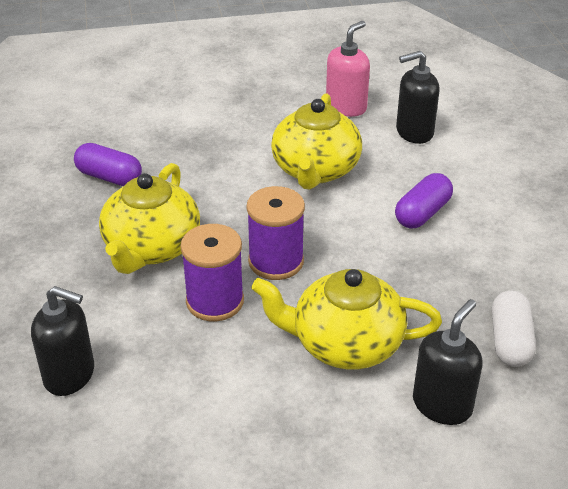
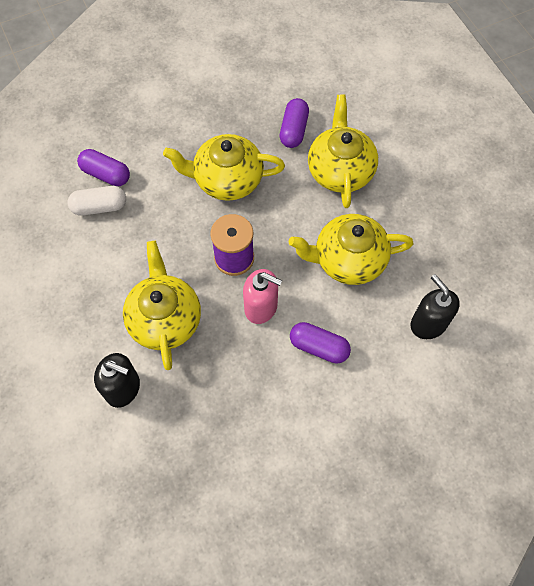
camera: 75 degrees right, 25 degrees up
black soap dispenser [31,286,94,396] -> purple capsule [77,149,130,186]
purple spool [181,224,244,321] -> none
pink soap dispenser [326,21,370,117] -> pink soap dispenser moved to [243,269,282,324]
white capsule [492,291,536,367] -> white capsule moved to [67,186,126,216]
none -> yellow teapot [308,94,378,208]

